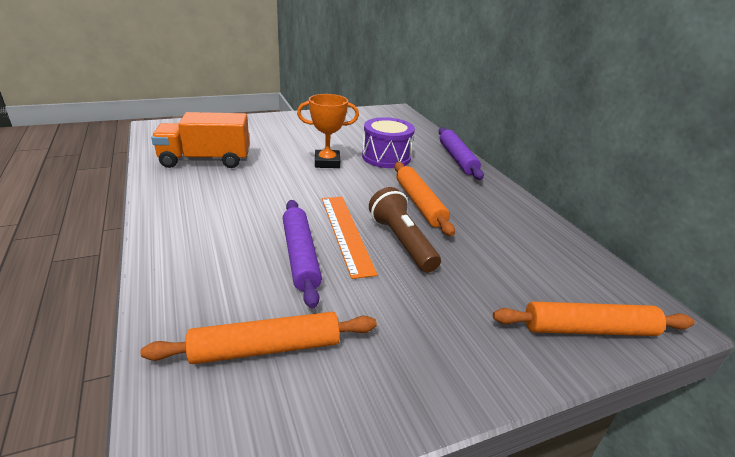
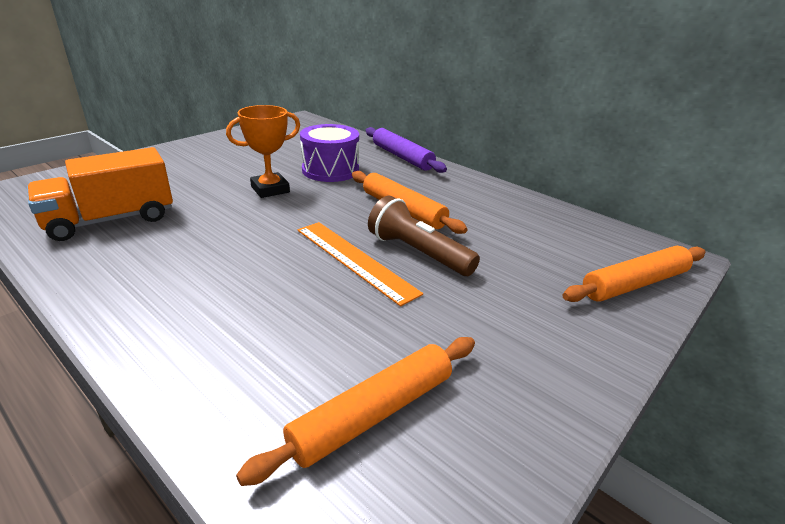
camera: 25 degrees left, 0 degrees up
purple rolling pin [283,200,322,309] -> none

